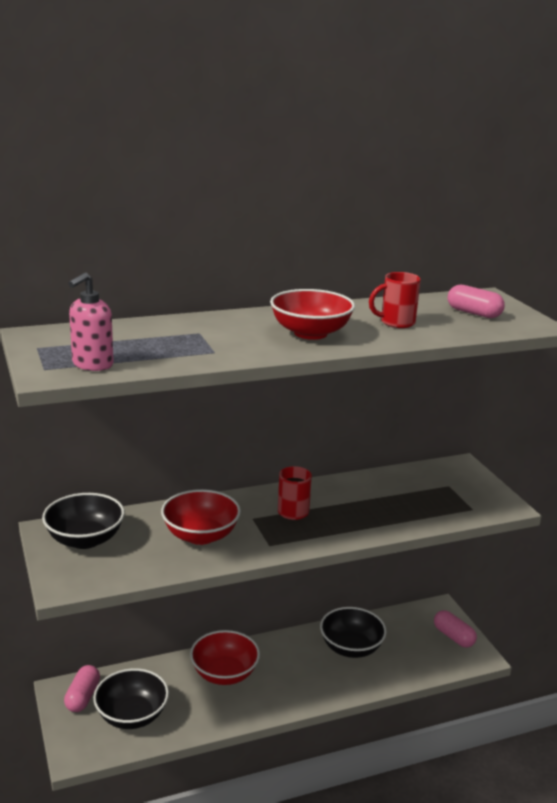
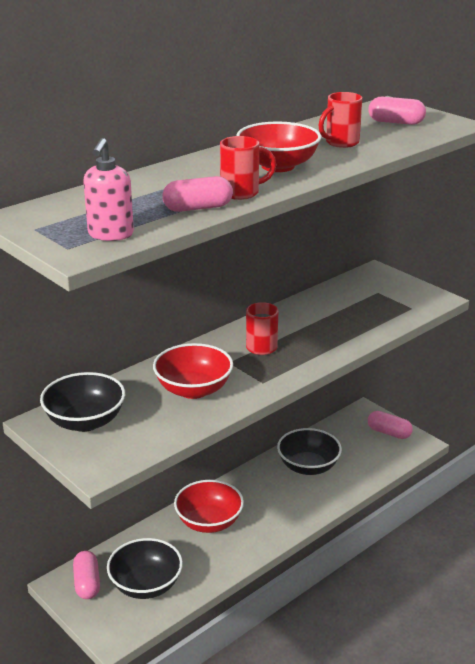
camera: 20 degrees left, 5 degrees up
none -> pink capsule [162,176,233,212]
none -> red mug [220,136,276,200]

